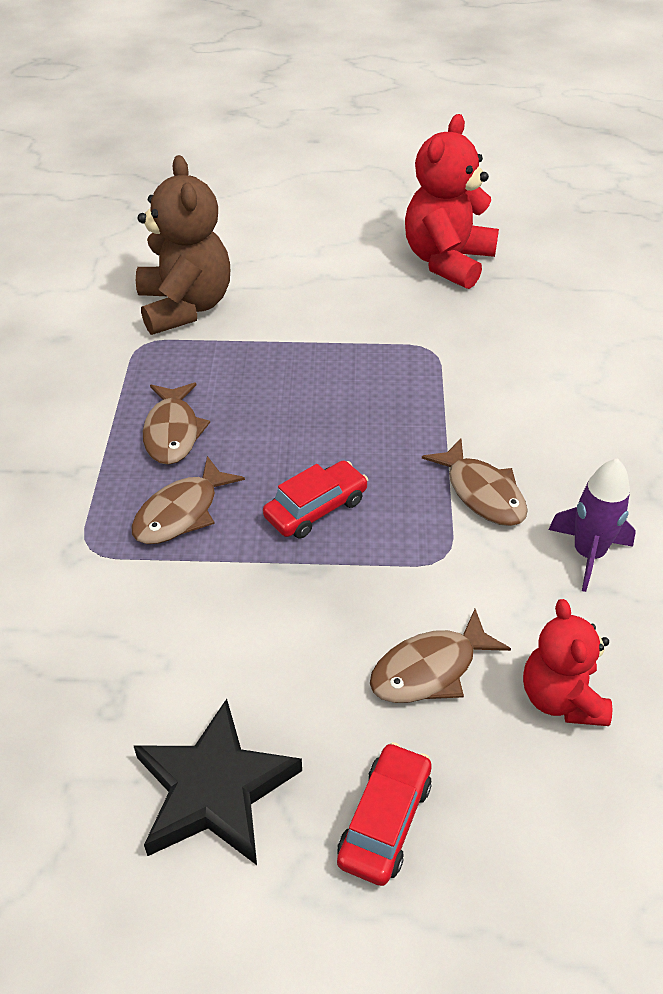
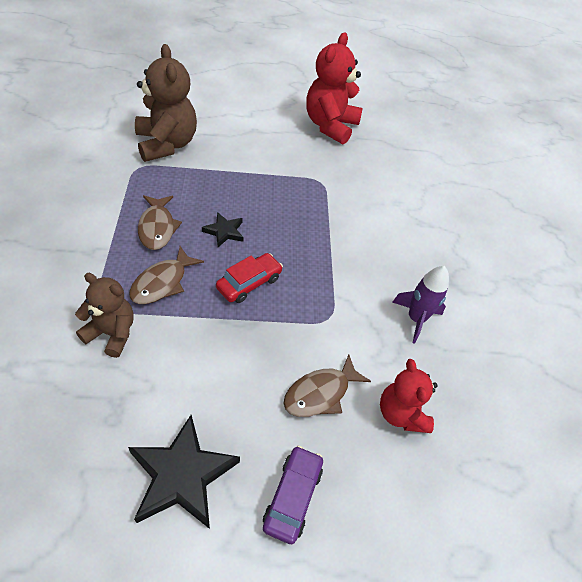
camera: 10 degrees left, 5 degrees up
red car [337,742,432,886] -> purple car [263,446,323,544]
brown fish [422,438,528,526] -> none
none -> brown teddy bear [75,273,134,358]
none -> black star [202,212,244,247]

